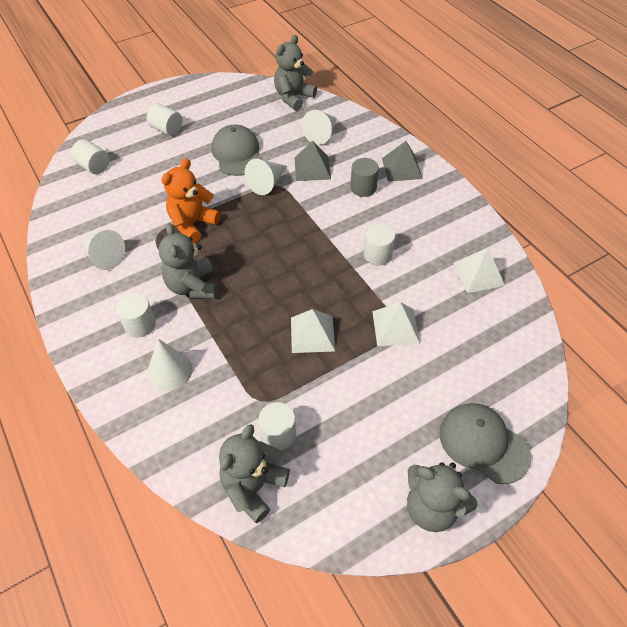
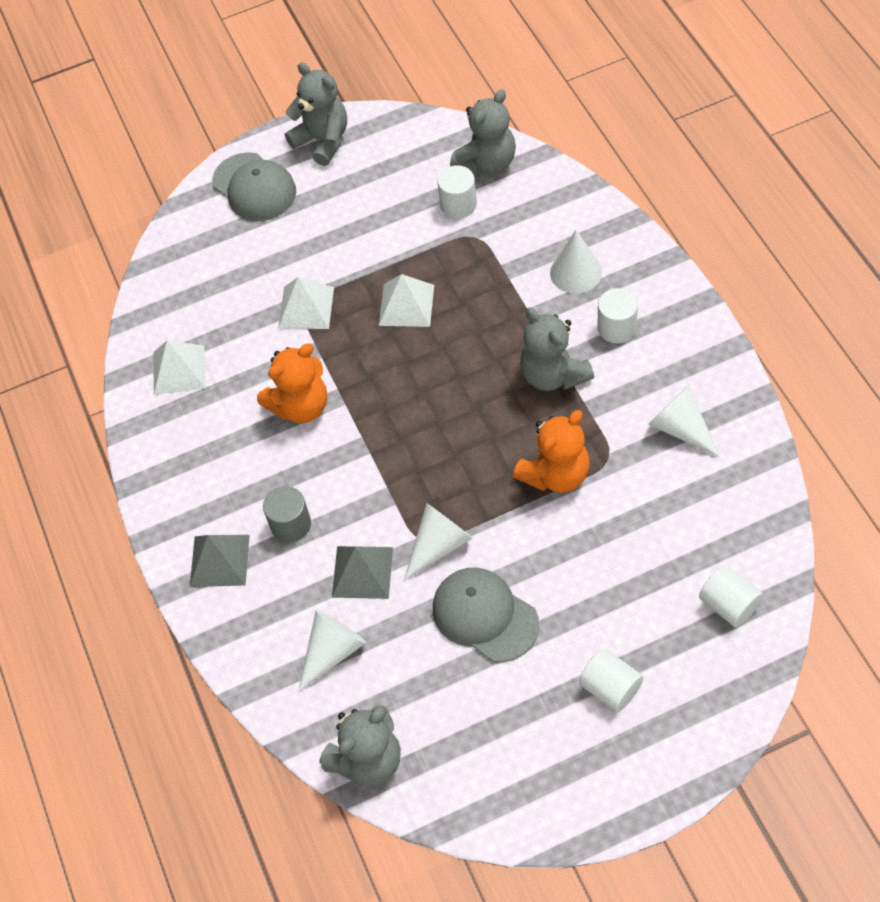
camera: 165 degrees left, 5 degrees up
grey teddy bear [159,223,217,299] -> grey teddy bear turned 150 degrees clockwise [520,308,594,391]
grey cap [212,124,259,176] -> grey cap turned 135 degrees clockwise [433,568,539,662]
white cylinder [364,224,395,265] -> orange teddy bear [257,343,327,423]

